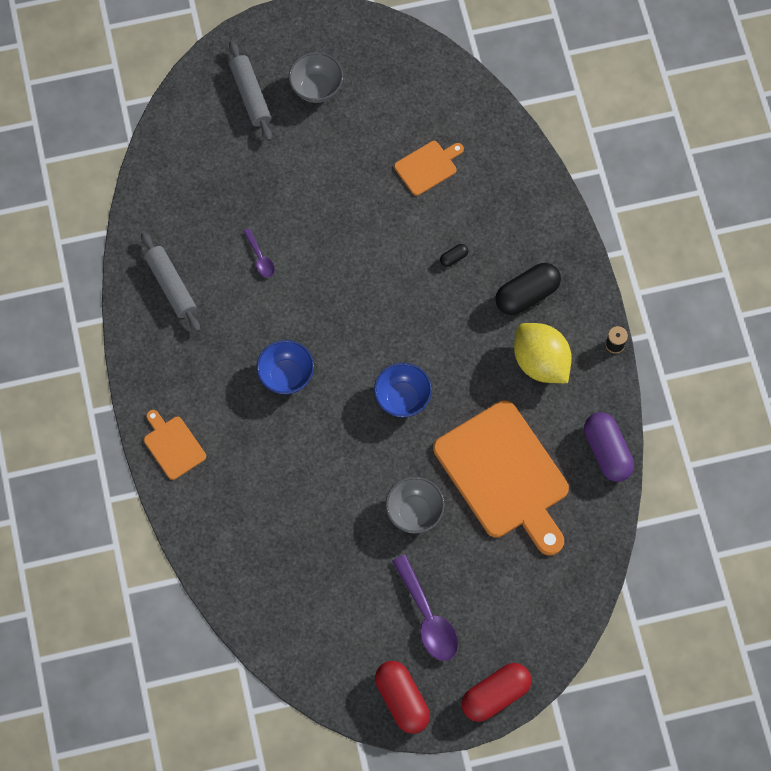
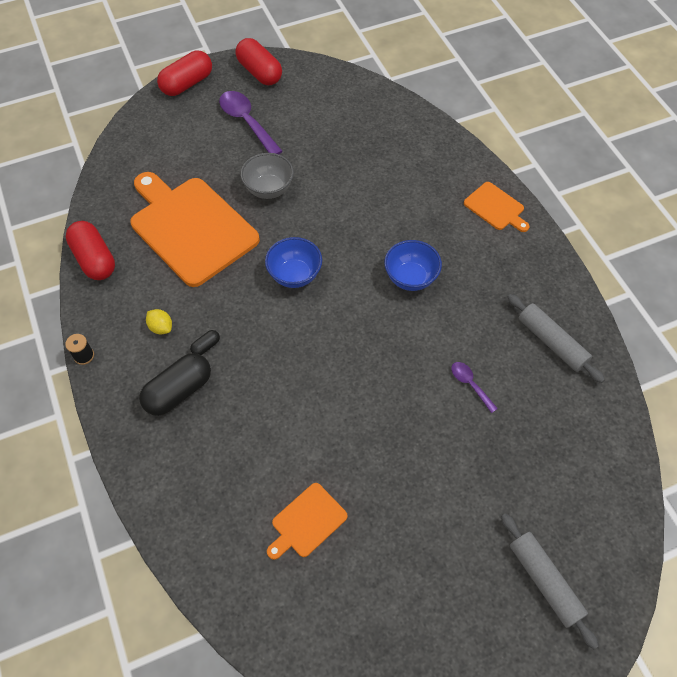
camera: 170 degrees right, 10 degrees down
grey bowl [289,52,343,103] -> none
black capsule [440,244,468,267] -> black capsule moved to [190,330,220,355]
yellow lemon [514,323,572,383] -> yellow lemon [146,309,172,334], size x0.44
purple capsule [584,412,634,482] -> red capsule [66,221,115,280]

